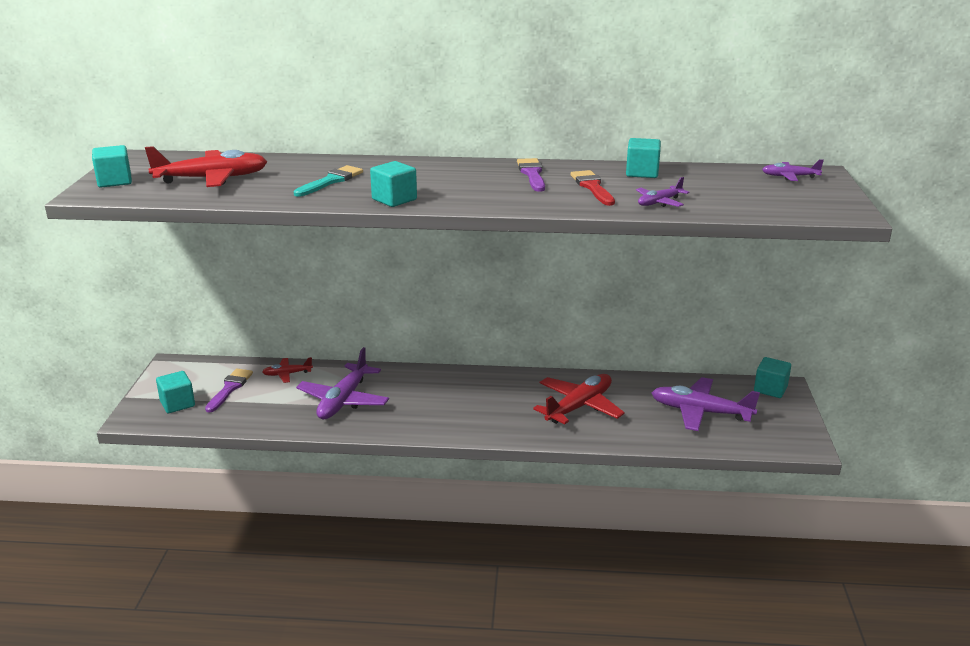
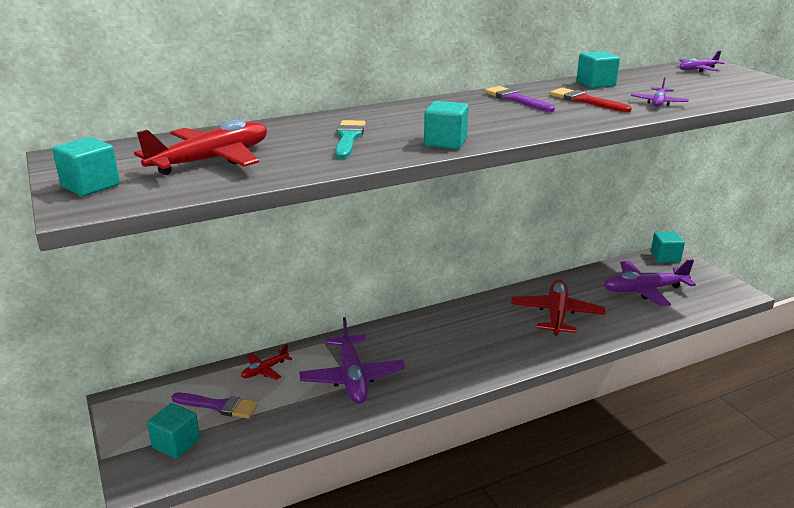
camera: 30 degrees left, 0 degrees up
purple brush [205,369,253,413] -> purple brush turned 120 degrees clockwise [171,393,258,419]

